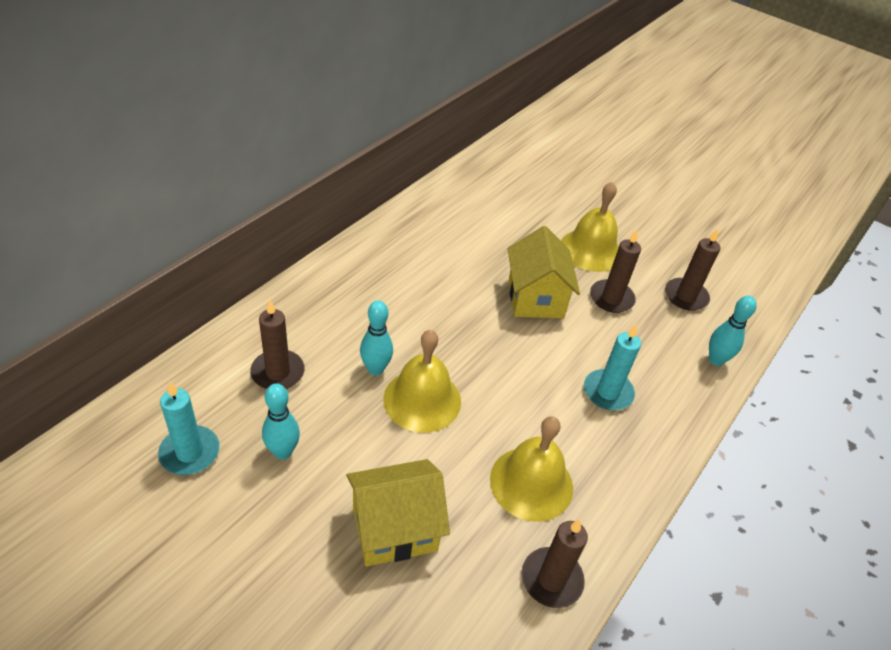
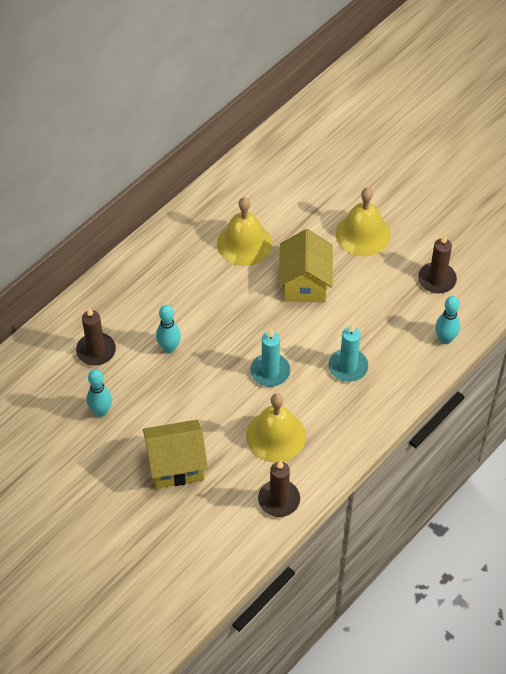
camera: 10 degrees right, 10 degrees up
turquoise candle [158,382,220,475] -> turquoise candle moved to [250,329,290,387]
yellow bell [383,330,461,432] -> yellow bell moved to [217,197,272,266]
brown candle [590,230,641,313] -> none

